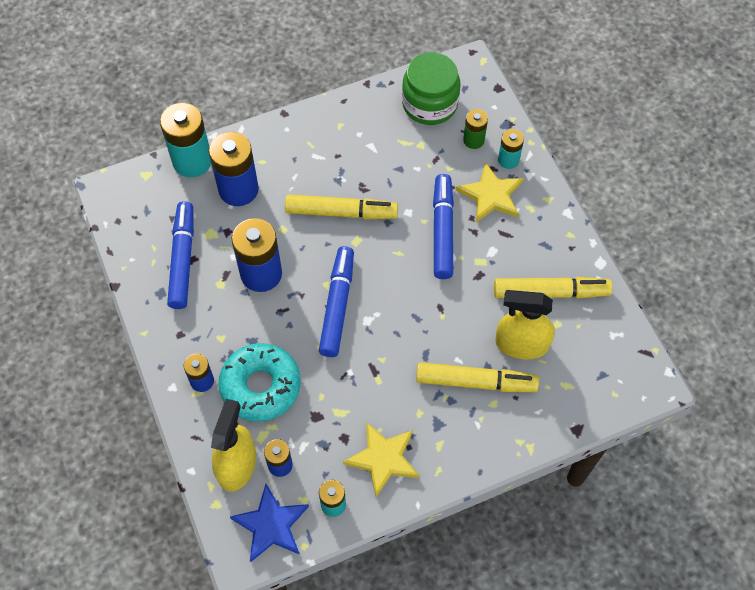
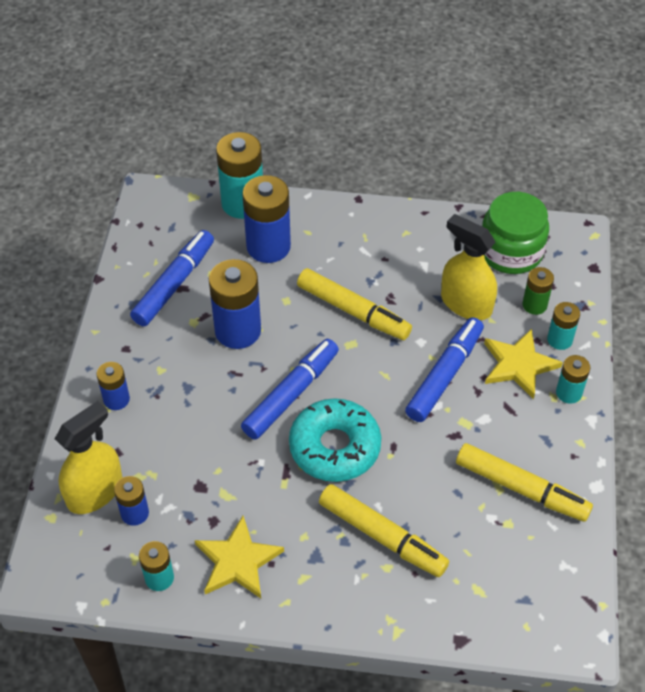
camera: 30 degrees right, 10 degrees down
turquoise donut [218,343,301,421] -> turquoise donut moved to [289,398,381,482]
blue star [230,484,309,562] -> none
yellow spray bottle [495,290,555,359] -> yellow spray bottle moved to [441,214,497,320]
none -> turquoise battery [556,355,590,404]

